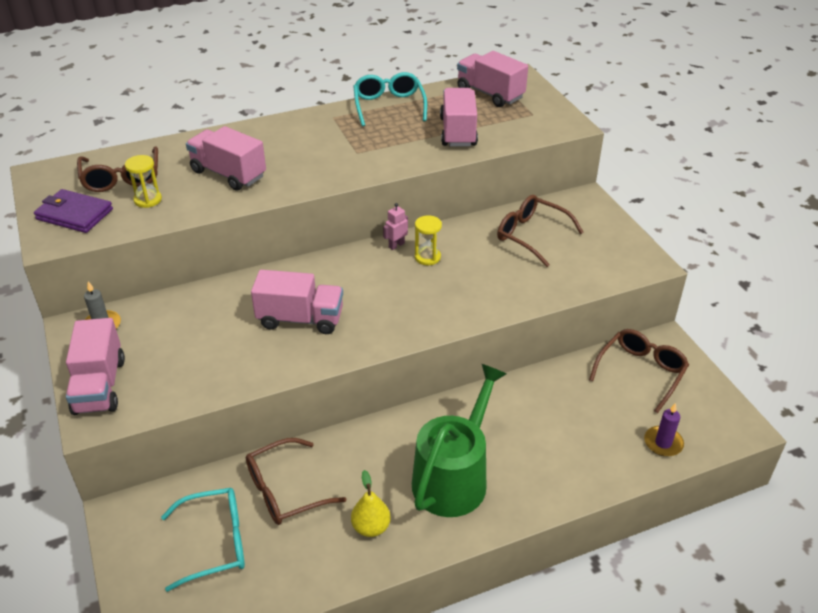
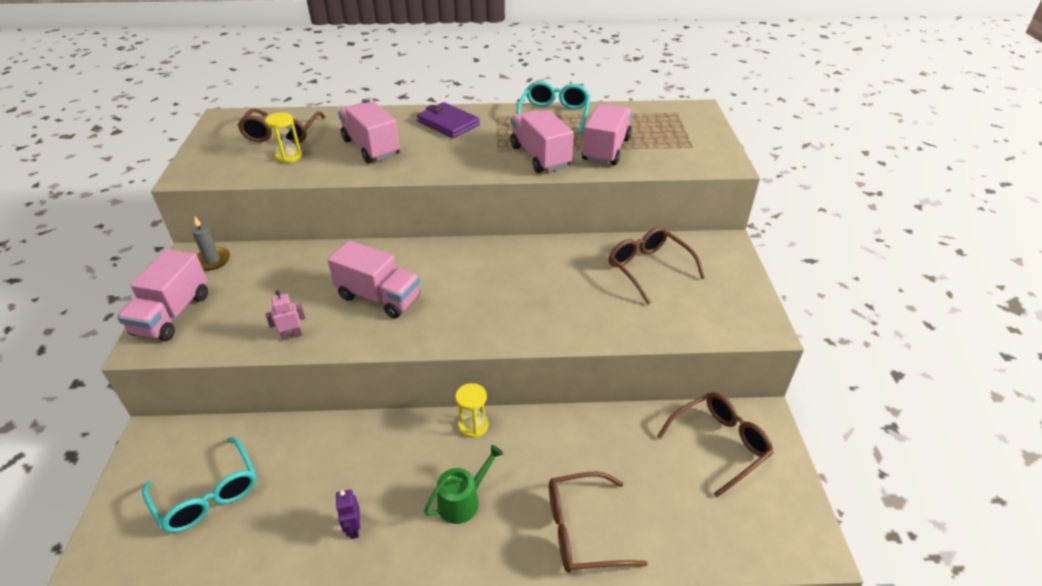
camera: 20 degrees right, 0 degrees up
purple wallet [34,189,113,233] -> purple wallet moved to [417,102,480,138]
turquoise glasses [161,488,245,592] -> turquoise glasses turned 45 degrees clockwise [142,437,256,533]
brown glasses [246,438,346,525] -> brown glasses moved to [549,471,648,573]
yellow pear [351,470,391,537] -> purple robot [335,489,360,539]
pink robot [383,203,408,250] -> pink robot moved to [265,291,305,340]
green watering can [412,364,506,517] -> green watering can [424,445,503,524], size x0.51
yellow hourglass [415,215,442,265] -> yellow hourglass moved to [455,383,488,438]
pink truck [457,51,528,107] -> pink truck moved to [510,110,574,173]
purple candle [644,403,684,457] -> none

